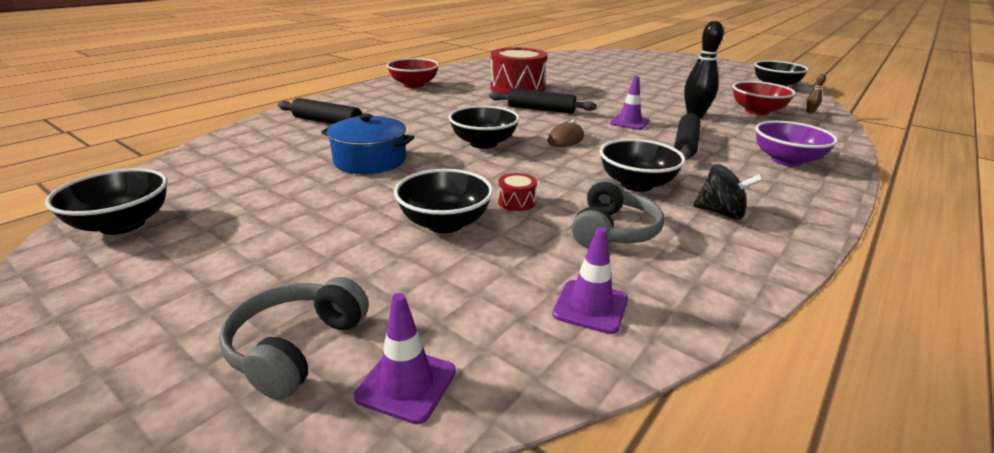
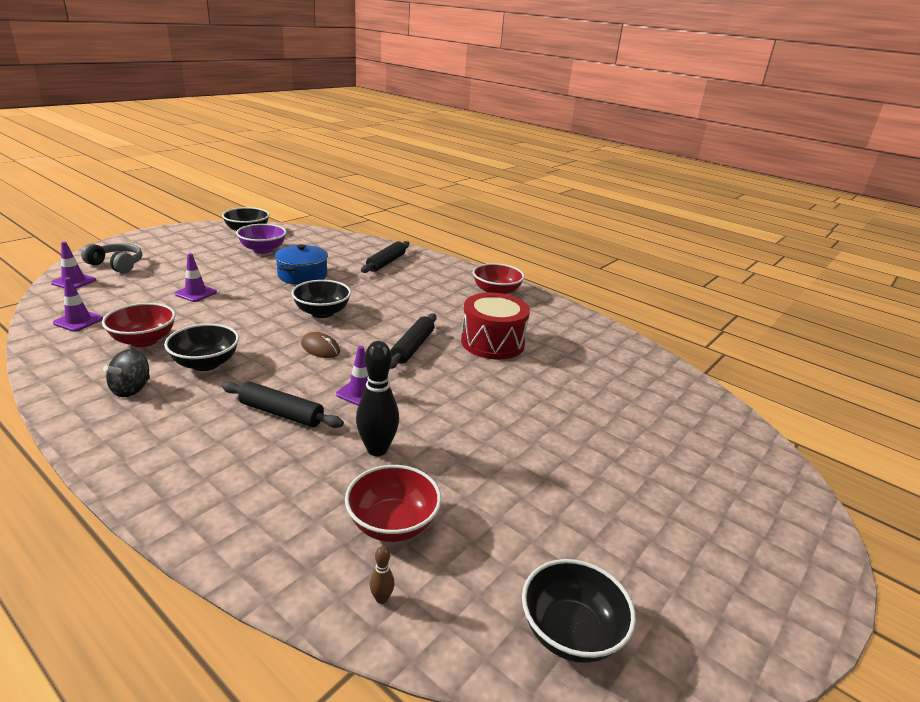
camera: 90 degrees right, 0 degrees up
black bowl [394,169,493,233] -> purple traffic cone [174,253,217,302]
red drum [498,173,537,211] -> none
grey headphones [572,178,664,248] -> red bowl [102,303,176,347]
purple bowl [755,121,838,167] -> purple bowl moved to [236,224,286,254]

